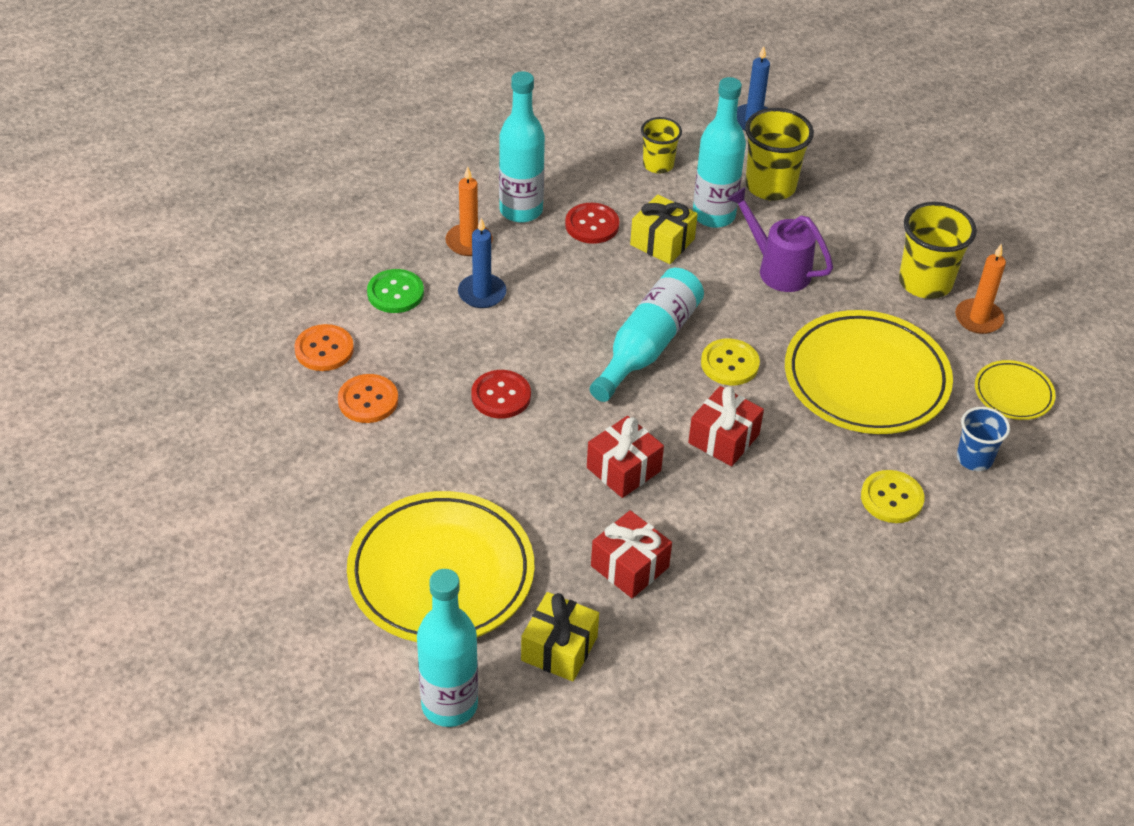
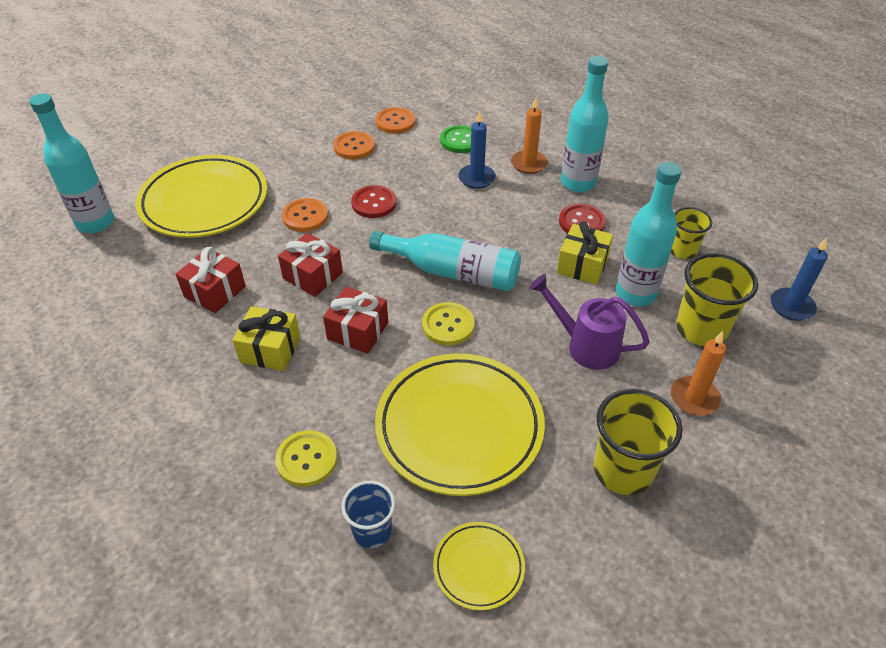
camera: 80 degrees right, 0 degrees up
yellow gift [521,592,599,681] -> yellow gift moved to [233,306,300,371]
purple watering can [727,187,833,292] -> purple watering can turned 90 degrees counterclockwise [529,274,650,370]
orange candle [955,244,1006,334] -> orange candle moved to [671,331,726,416]
none -> orange button [282,198,328,232]

